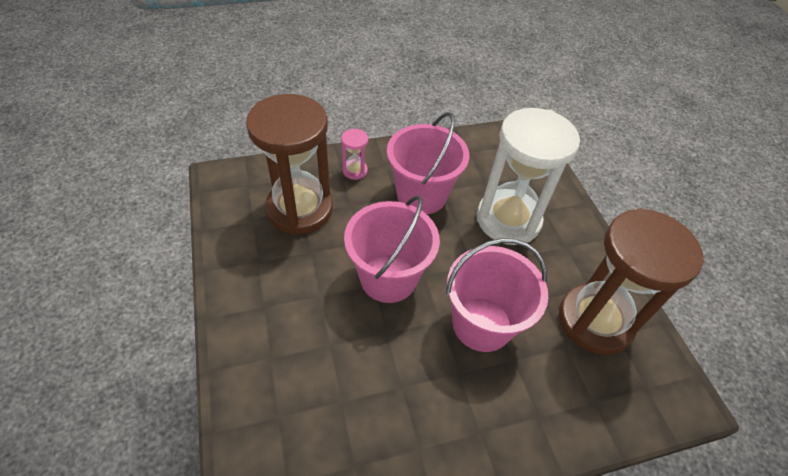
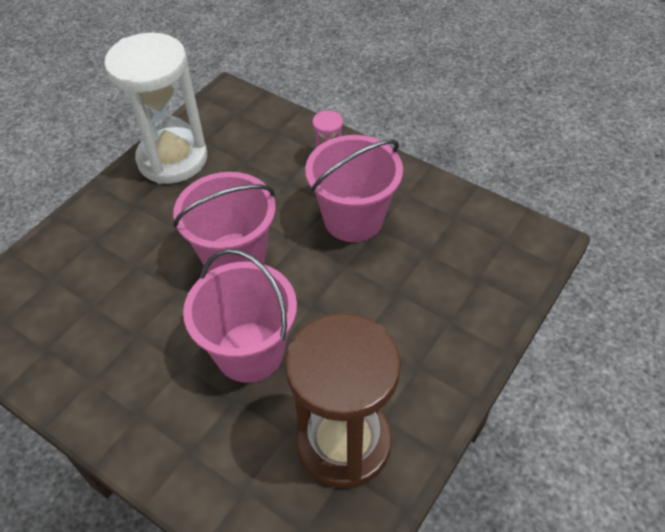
camera: 55 degrees right, 0 degrees up
brown hourglass [246,94,333,235] -> none
white hourglass [477,108,580,245] -> white hourglass moved to [104,33,207,184]

